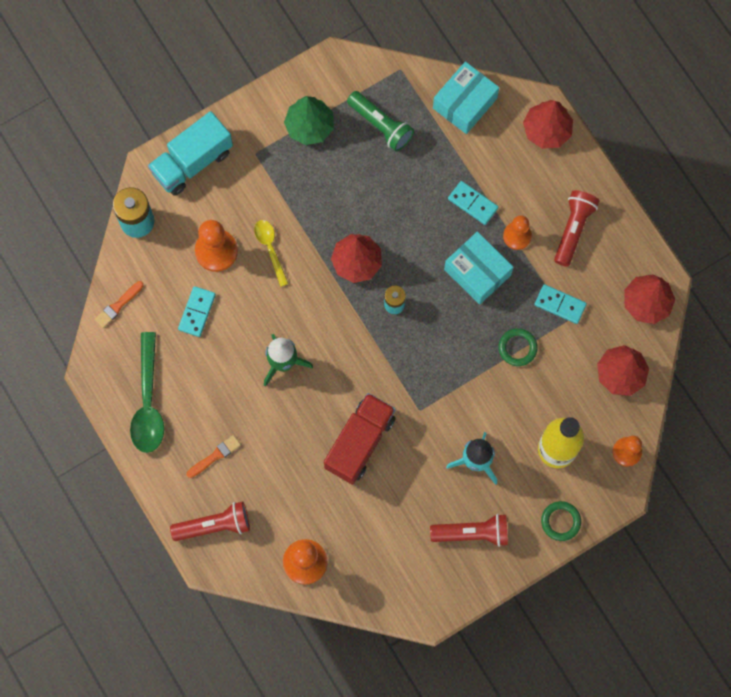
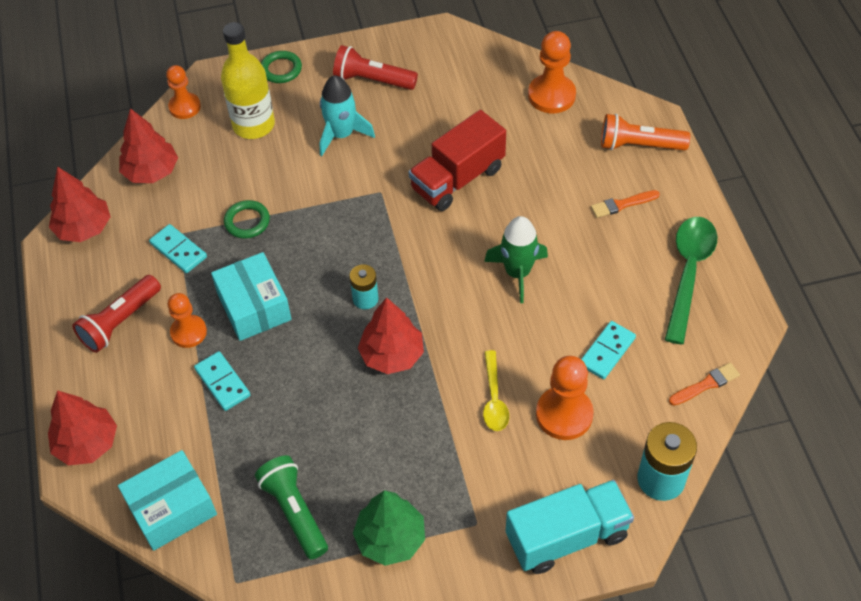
camera: 160 degrees left, 20 degrees down
red flashlight [170,501,250,541] -> orange flashlight [601,114,690,151]

